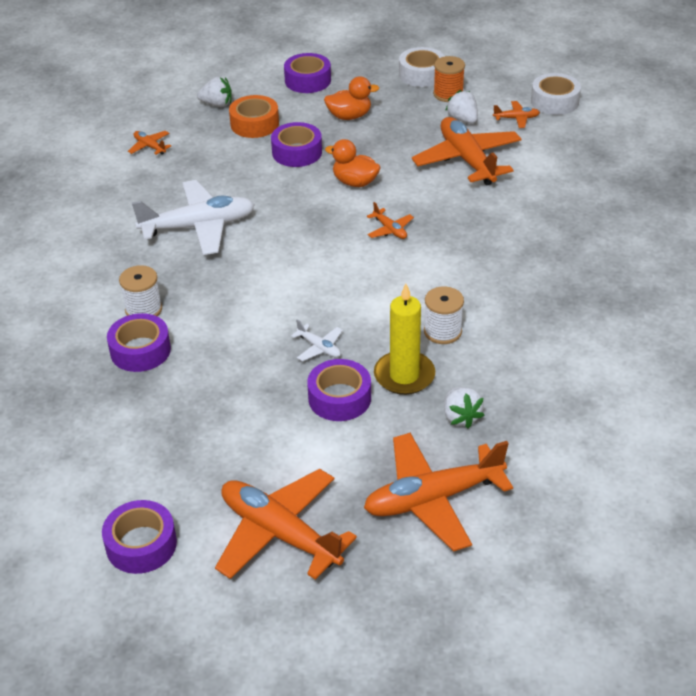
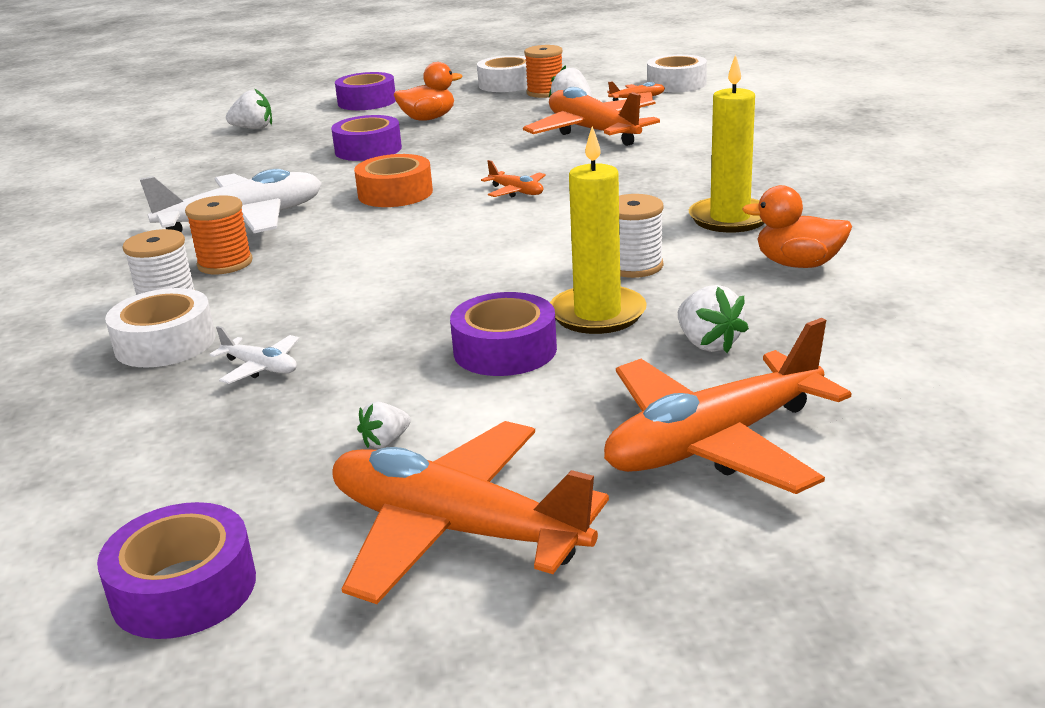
camera: 10 degrees left, 15 degrees down
purple tape [107,313,171,372] -> white tape [105,288,216,368]
orange plane [128,131,171,155] -> none
orange tape [229,95,279,138] -> orange tape moved to [354,154,433,207]
white plane [291,319,343,361] -> white plane moved to [209,326,299,384]
orange duck [325,139,381,187] -> orange duck moved to [742,185,852,268]
none -> orange spool [185,196,253,274]
none -> white strawberry [357,402,411,448]
none -> yellow candle [689,54,764,233]

